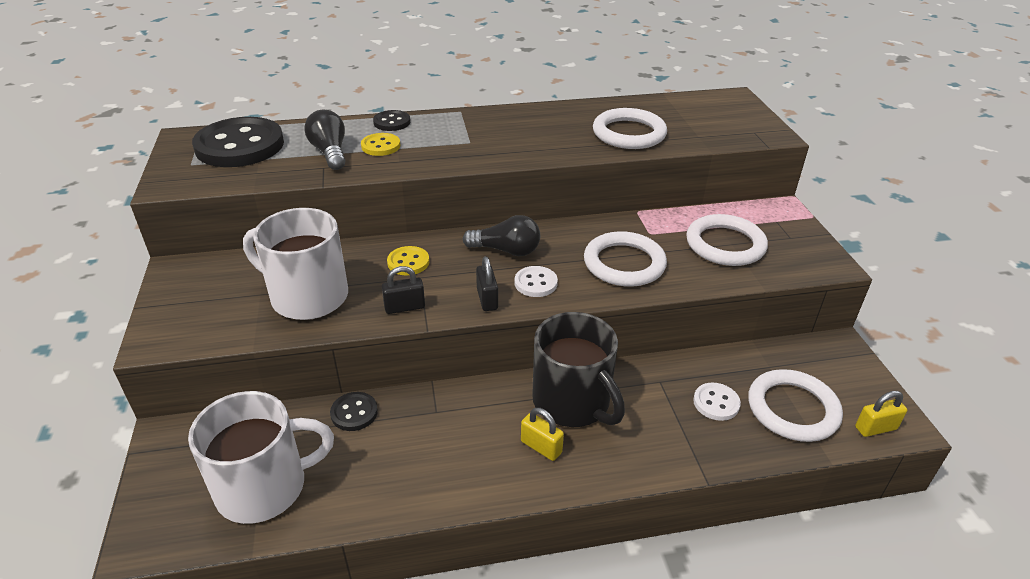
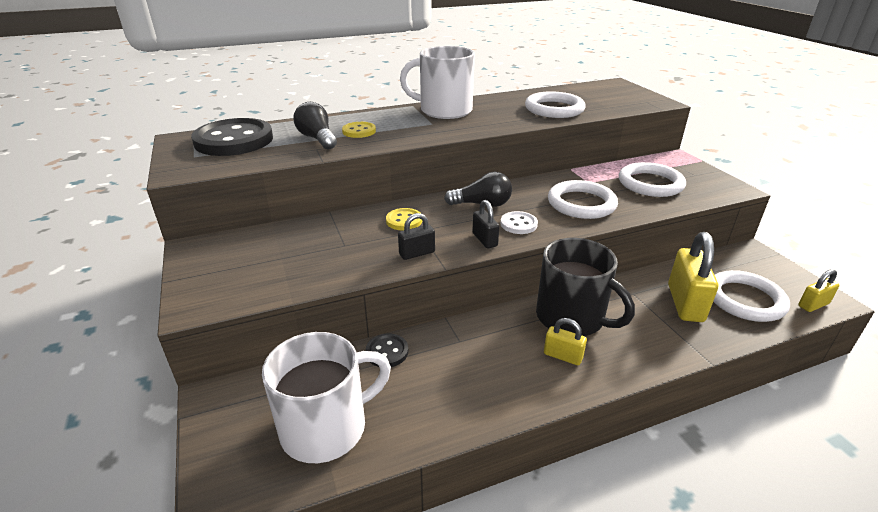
camera: 10 degrees left, 5 degrees down
white mug [243,208,348,320] -> white mug moved to [400,46,475,119]
black button [373,110,410,131] -> none
white button [693,383,741,421] -> yellow padlock [668,232,718,322]

